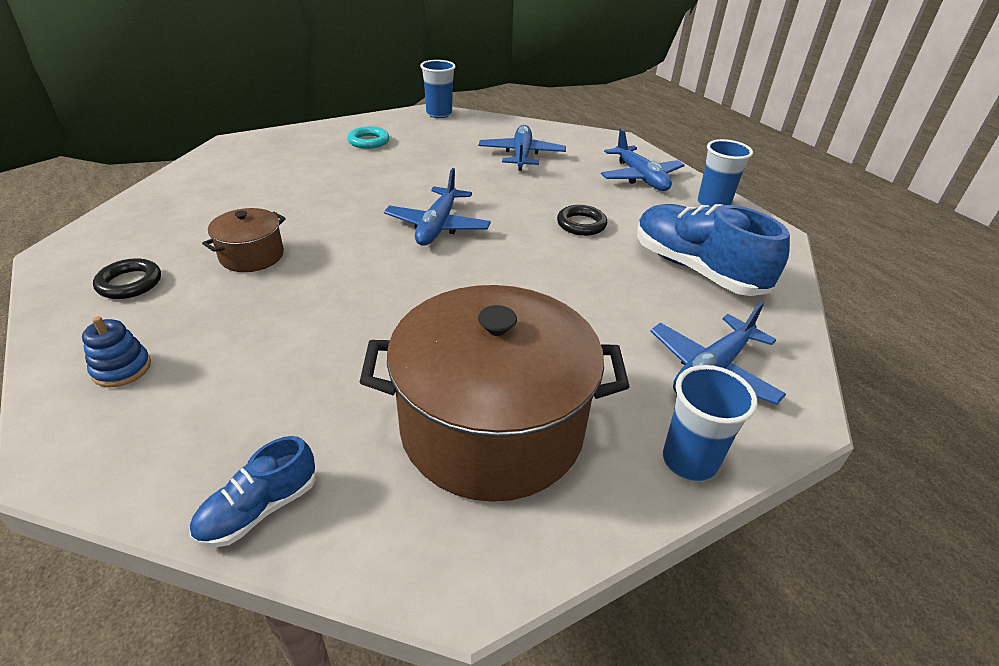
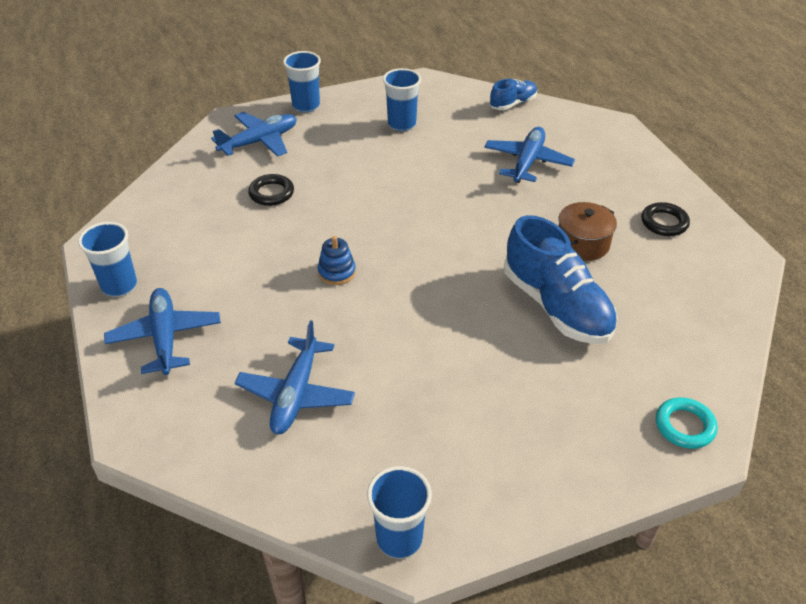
camera: 170 degrees left, 5 degrees up
blue stacking toy [82,316,151,387] -> blue stacking toy moved to [318,236,356,285]
turquoise ring [347,126,389,149] -> turquoise ring moved to [656,397,718,449]
brown pot [360,285,630,502] -> blue cup [383,68,421,131]
blue plane [384,168,491,246] -> blue plane moved to [484,127,575,183]
black ring [557,205,607,236] -> black ring moved to [248,174,294,206]
blue shoe [637,204,790,296] -> blue shoe moved to [504,215,618,344]

